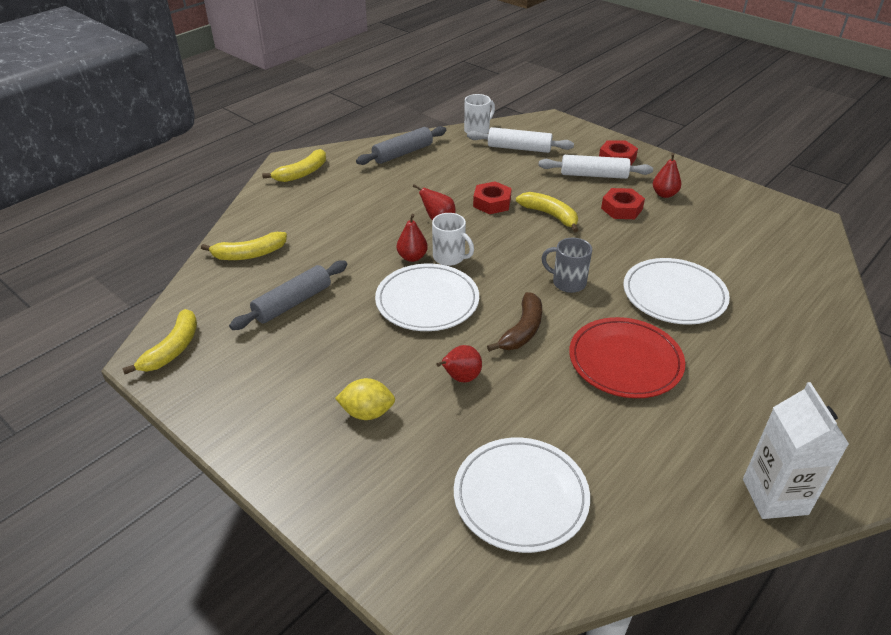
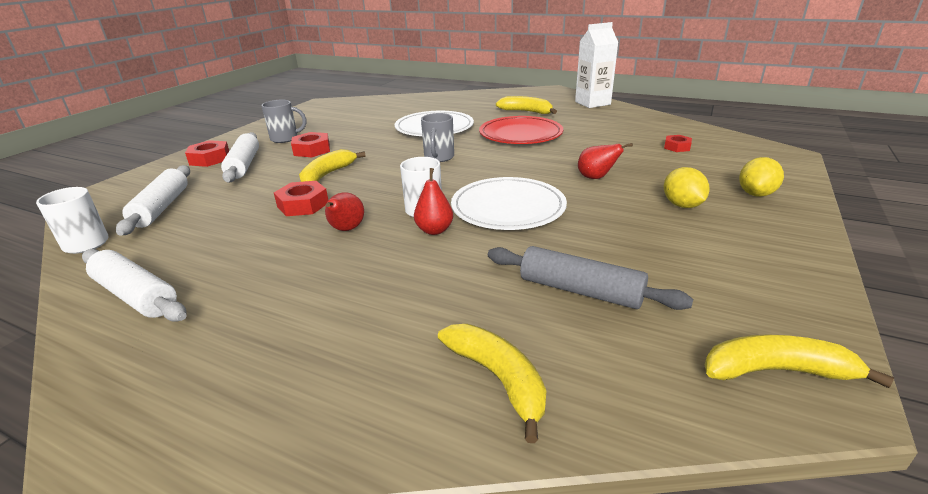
camera: 105 degrees left, 10 degrees down
yellow banana [262,149,326,182] -> yellow banana moved to [496,96,557,114]
grey rolling pin [356,126,446,165] -> white rolling pin [82,249,187,322]
white plate [454,437,590,553] -> red nut [664,135,692,152]
brown banana [487,292,542,352] -> none
red pear [653,153,681,198] -> grey mug [261,100,306,143]
none -> yellow lemon [739,157,784,197]

